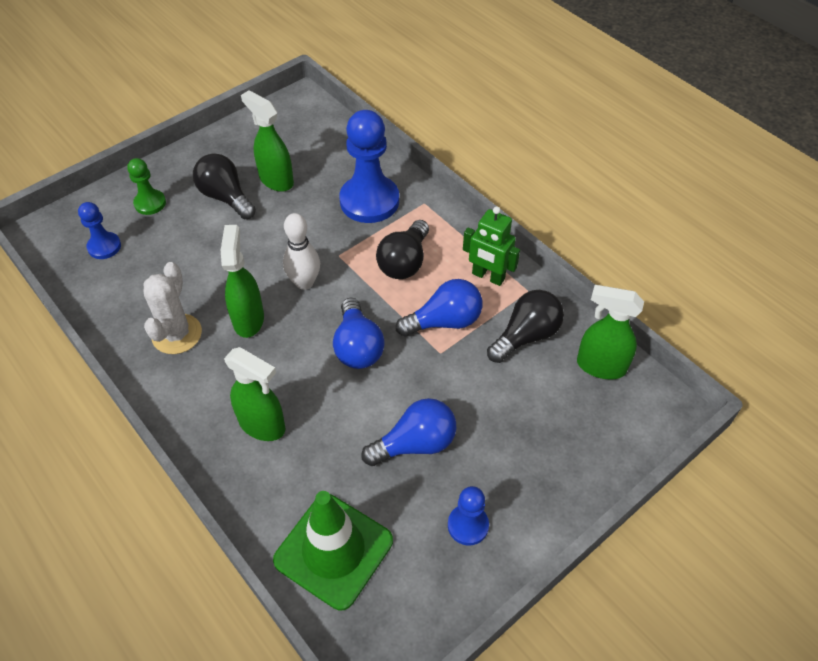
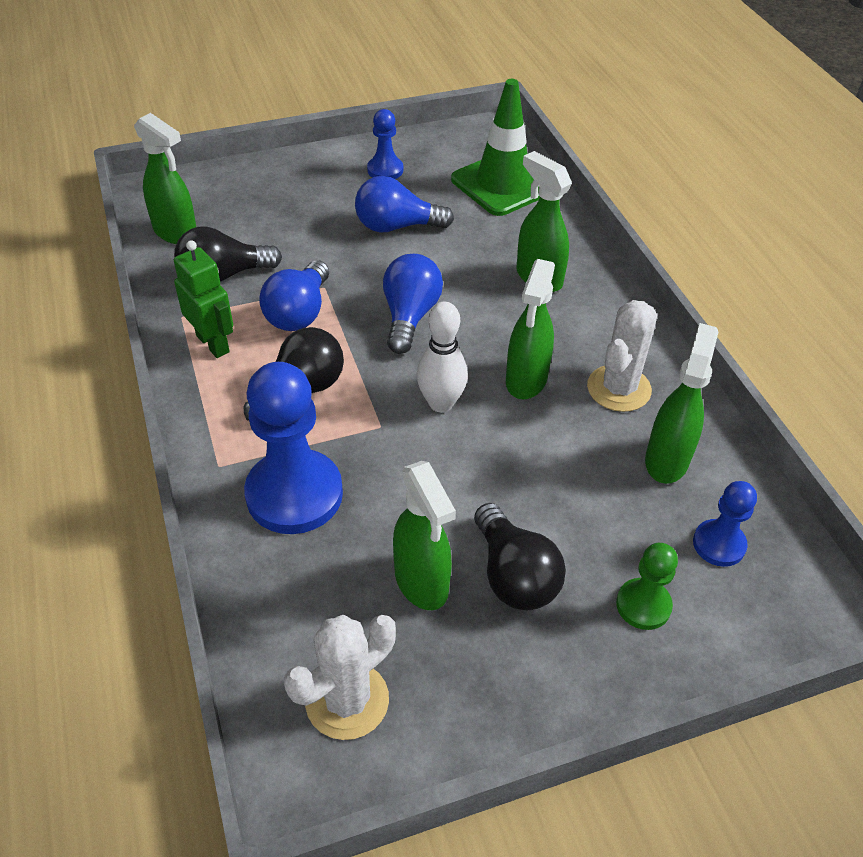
camera: 160 degrees left, 5 degrees down
blue light bulb [396,279,482,337] -> blue light bulb turned 75 degrees counterclockwise [259,260,329,331]
none -> white cactus [284,615,396,740]
none -> green spray bottle [645,323,718,484]

